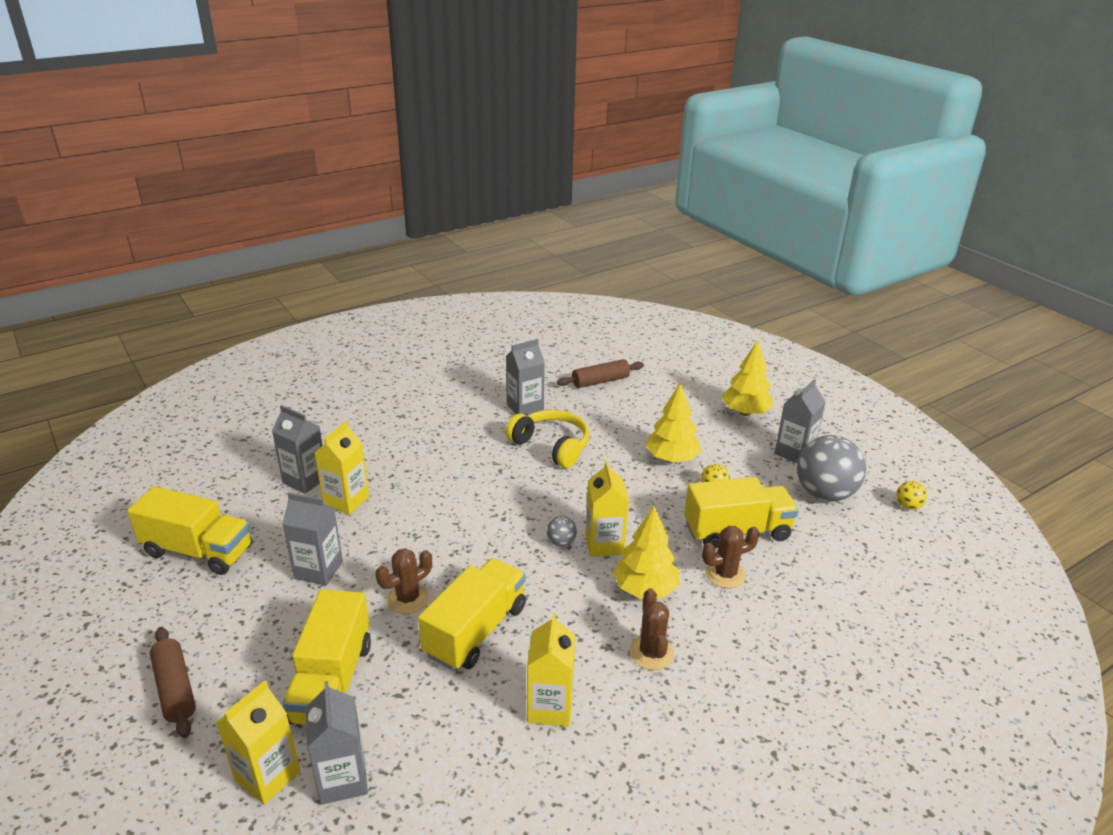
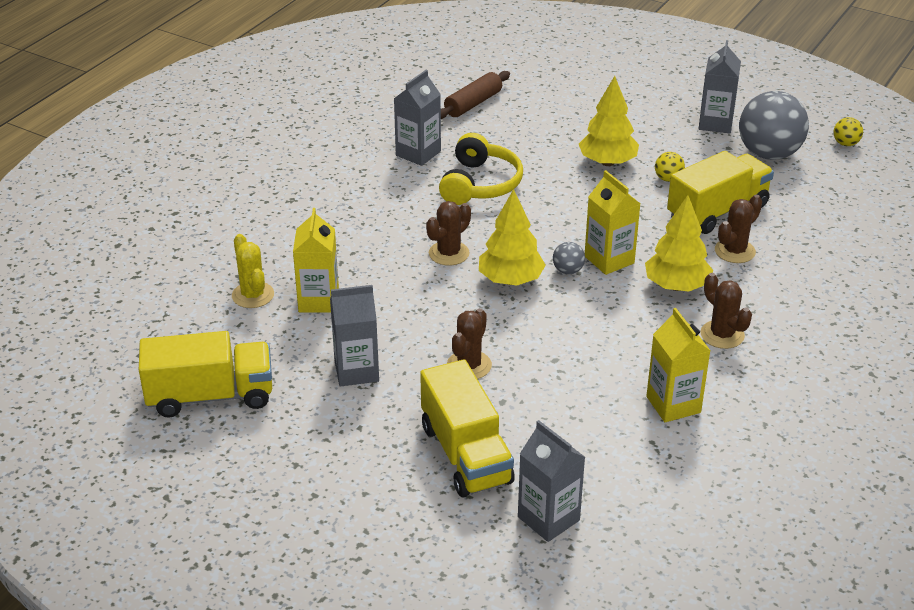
camera: 25 degrees left, 5 degrees up
brown rolling pin [150,627,196,738] -> none
yellow carton [216,680,300,805] -> none
grey carton [272,405,323,494] -> yellow cactus [232,234,274,308]
yellow truck [418,558,526,671] -> none
yellow headphones [506,410,589,468] -> yellow headphones turned 90 degrees clockwise [439,133,523,205]
yellow tree [722,340,773,416] -> yellow tree moved to [479,189,546,286]
none -> brown cactus [426,201,471,266]

